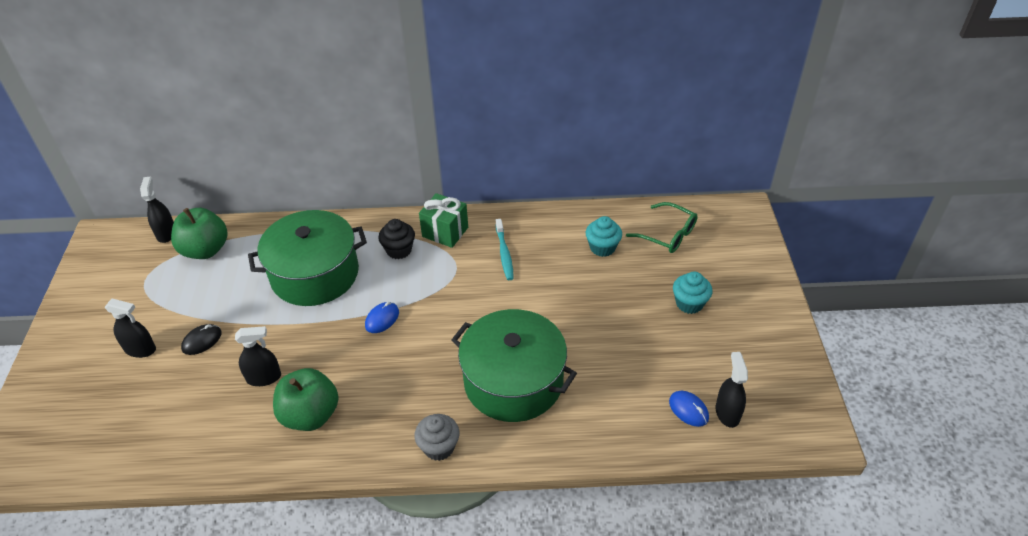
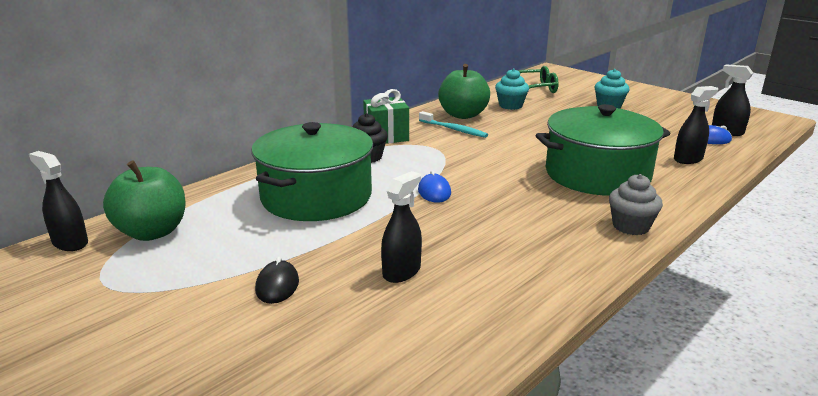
camera: 45 degrees left, 20 degrees down
black spray bottle [105,298,156,358] -> black spray bottle moved to [674,86,718,164]
green apple [273,368,339,431] -> green apple moved to [438,64,490,119]

